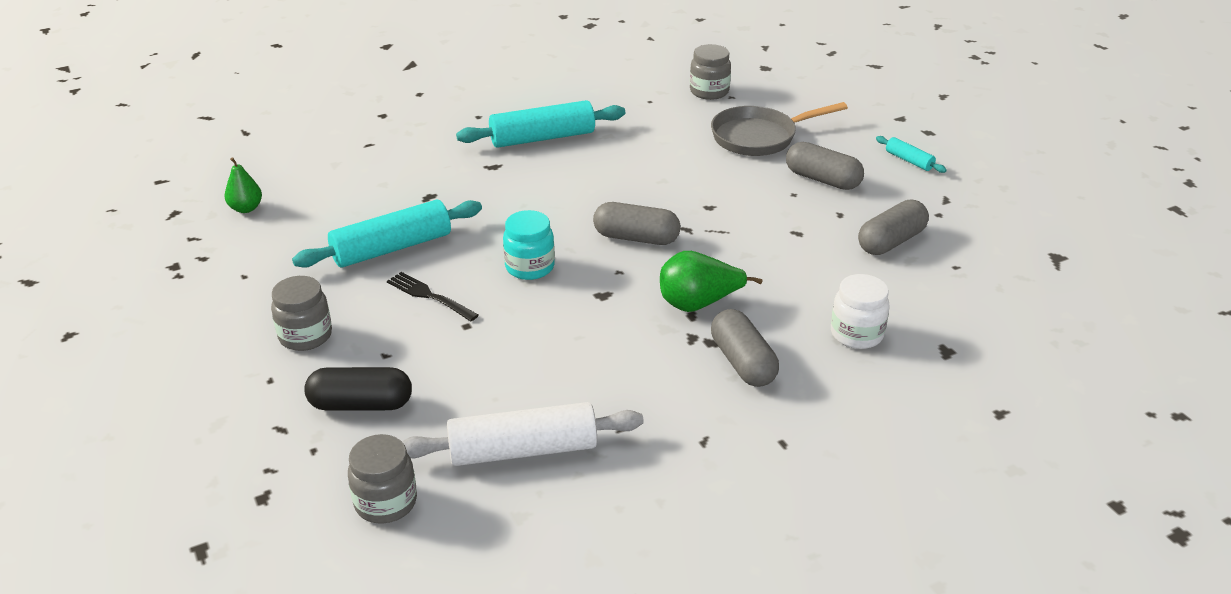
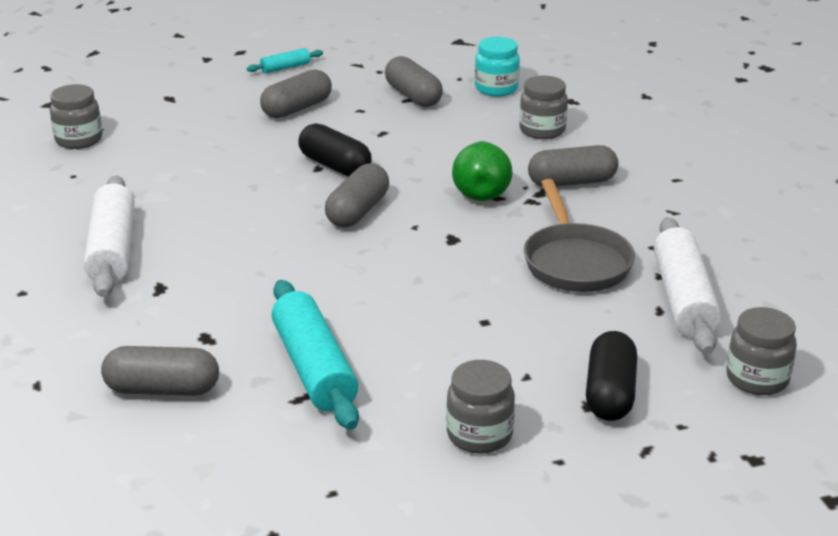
camera: 80 degrees left, 5 degrees down
green pear [225,157,262,213] -> none
black fork [387,272,479,321] -> none
turquoise rolling pin [456,100,625,148] -> white rolling pin [84,176,135,297]
turquoise jar [503,210,555,280] -> turquoise jar moved to [475,37,520,97]
grey pan [711,102,848,156] -> grey pan moved to [524,179,635,292]
white jar [831,274,890,349] -> grey jar [519,75,568,139]
none -> grey capsule [101,346,219,396]
none -> black capsule [298,123,372,176]

